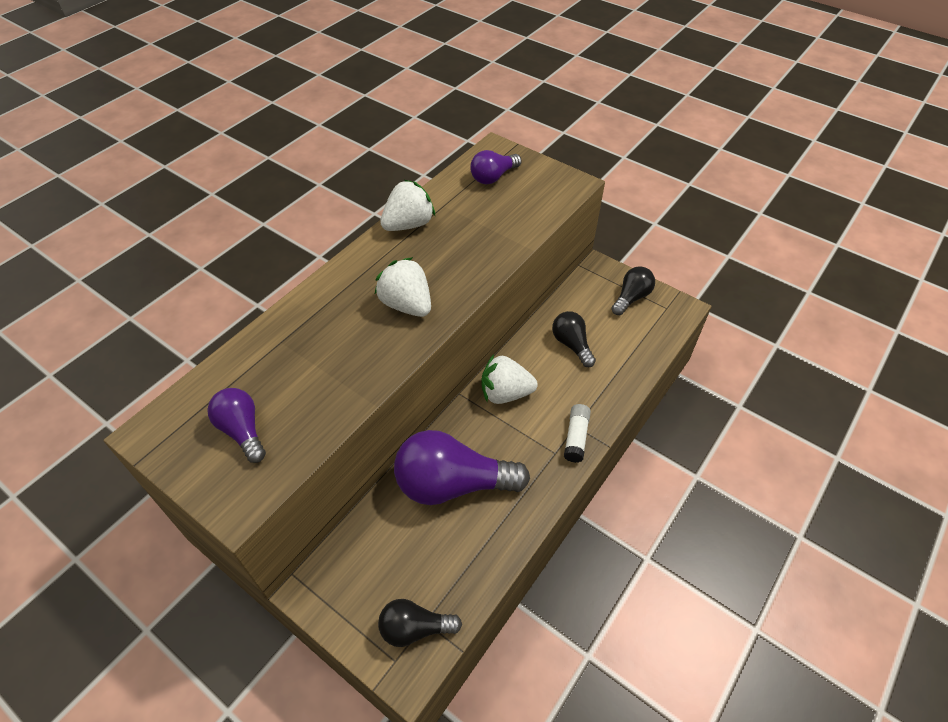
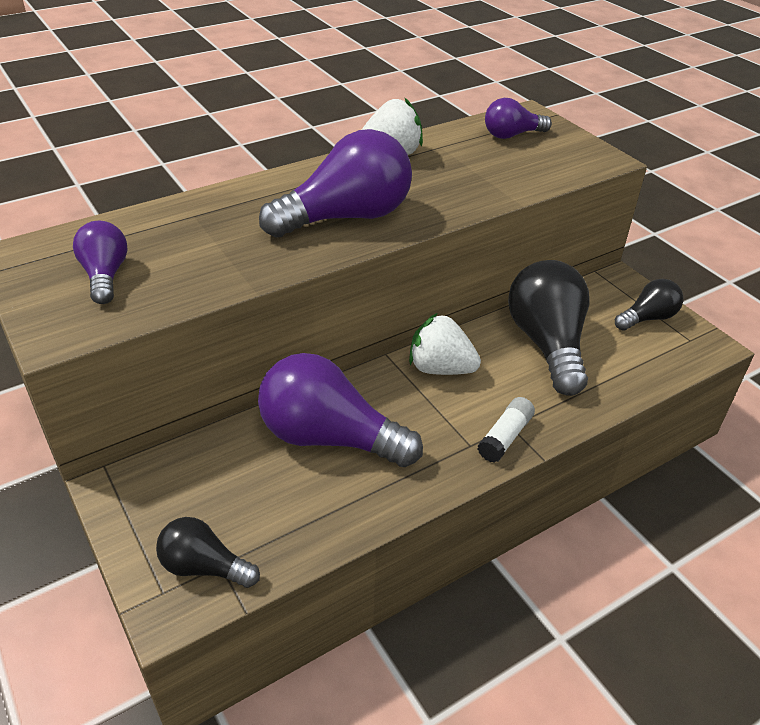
camera: 20 degrees right, 10 degrees down
white strawberry [375,257,431,317] -> purple light bulb [259,129,412,238]
black light bulb [552,311,596,367] -> black light bulb [508,260,589,396], size x1.85

